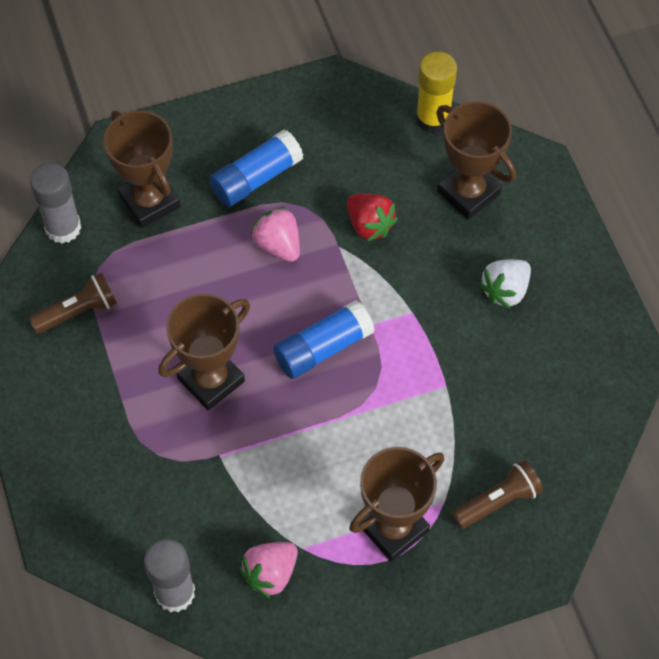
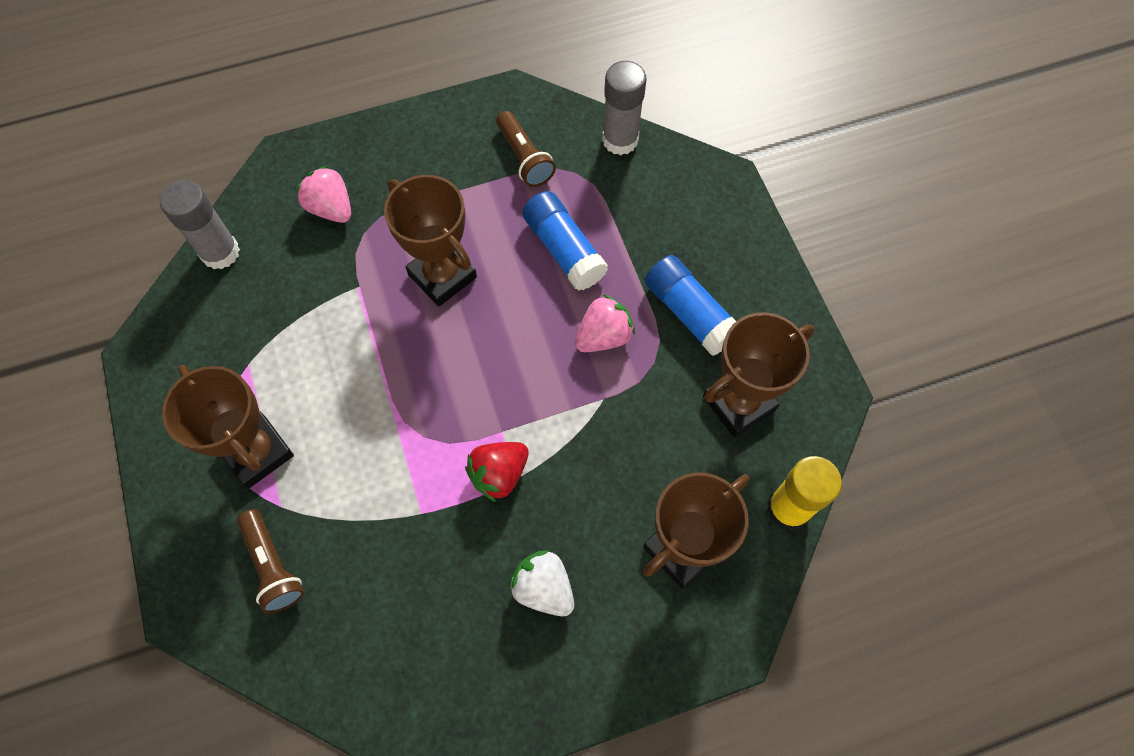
camera: 90 degrees right, 5 degrees up
brown trophy [104,110,181,228] -> brown trophy moved to [703,312,815,437]
pink strawberry [239,542,298,599] -> pink strawberry moved to [295,165,351,223]
blue glue stick [273,300,375,379] -> blue glue stick moved to [522,191,608,291]
red strawberry [347,193,398,242] -> red strawberry moved to [465,442,529,502]

